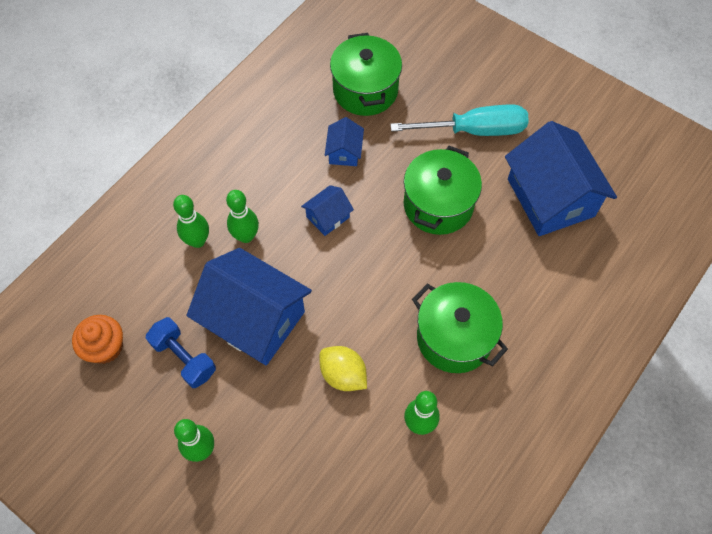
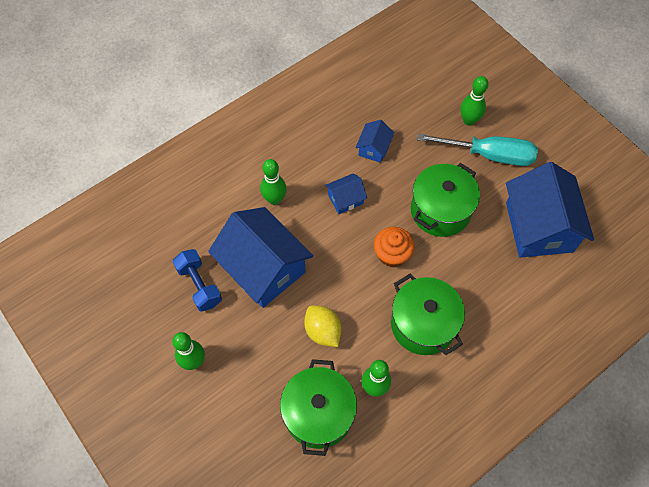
camera: 15 degrees right, 0 degrees up
orange cupcake [72,315,123,364] -> orange cupcake moved to [374,227,415,267]
green bowling pin [173,195,209,248] -> green bowling pin moved to [460,76,488,126]
green pot [330,33,402,116] -> green pot moved to [280,359,357,456]

